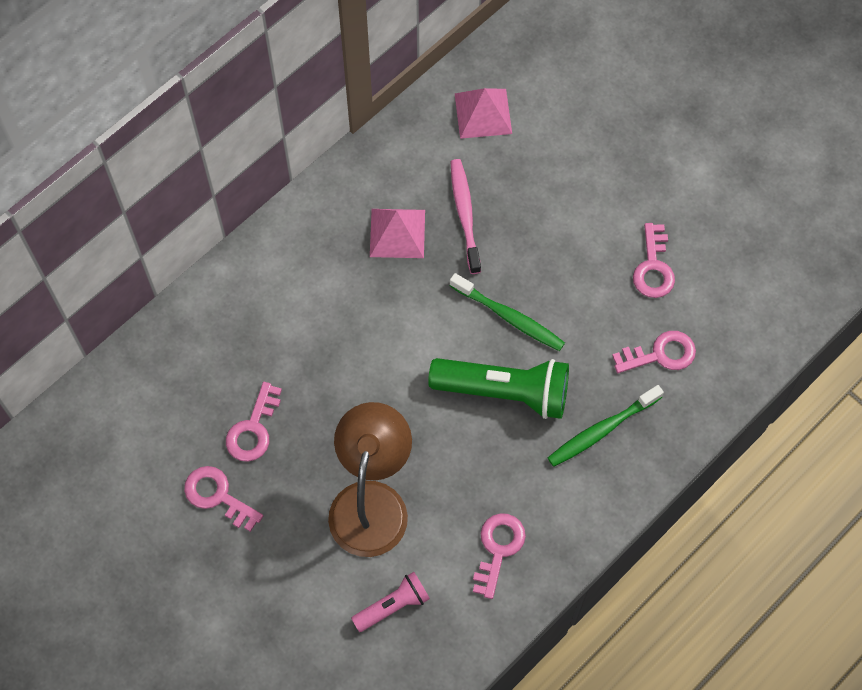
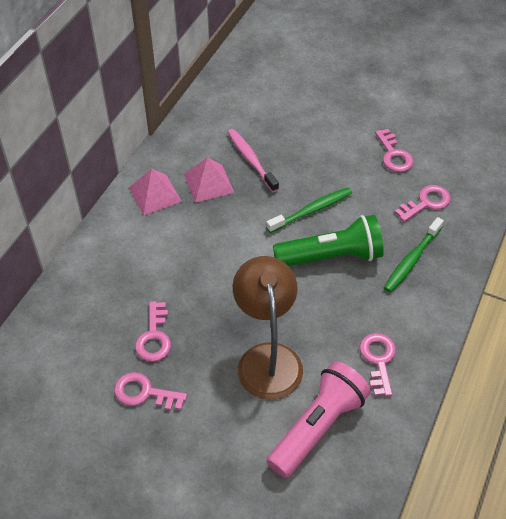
camera: 20 degrees left, 15 degrees down
pink flashlight [351,572,430,632] -> pink flashlight [267,361,371,478], size x1.84
green toothbrush [450,273,565,351] -> green toothbrush turned 45 degrees counterclockwise [266,188,352,233]
pink pyramid [454,88,512,139] -> pink pyramid moved to [129,169,182,215]

